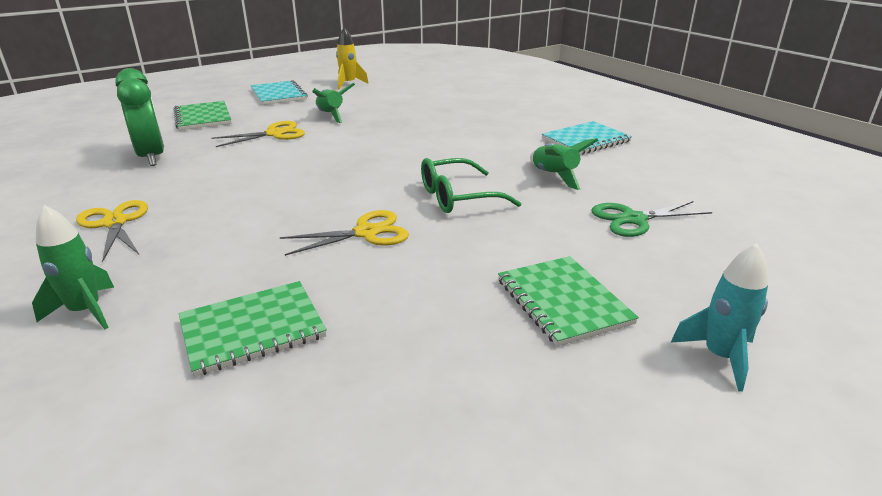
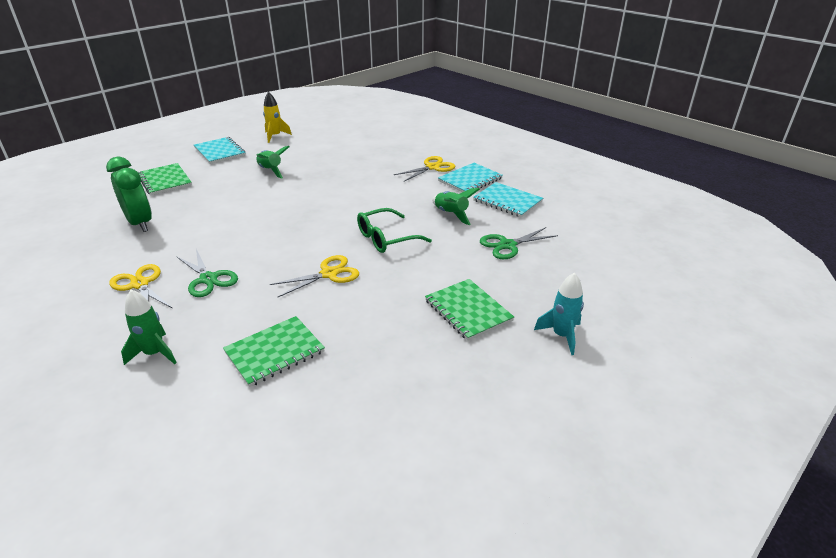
camera: 10 degrees left, 5 degrees up
yellow scissors [211,121,305,147] -> yellow scissors moved to [394,156,455,182]
none -> green scissors [176,249,238,297]
none -> turquoise notebook [473,182,543,218]

